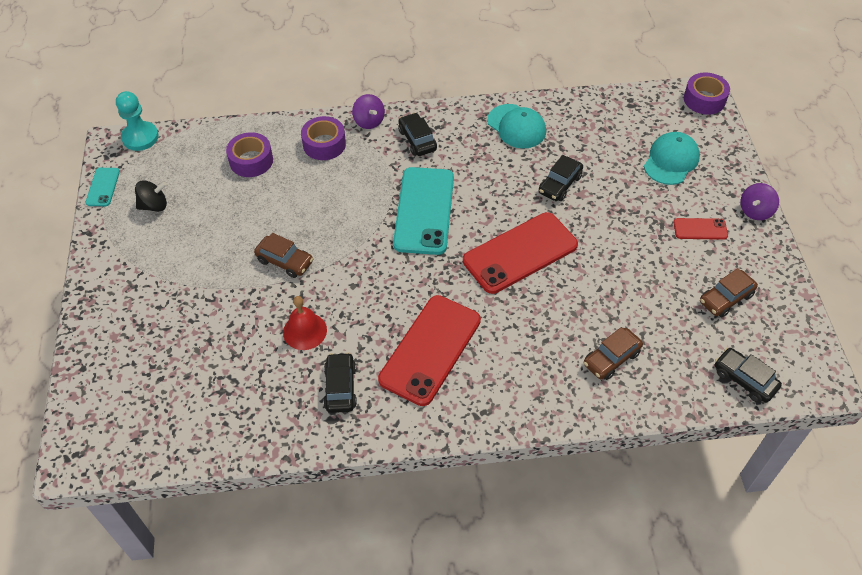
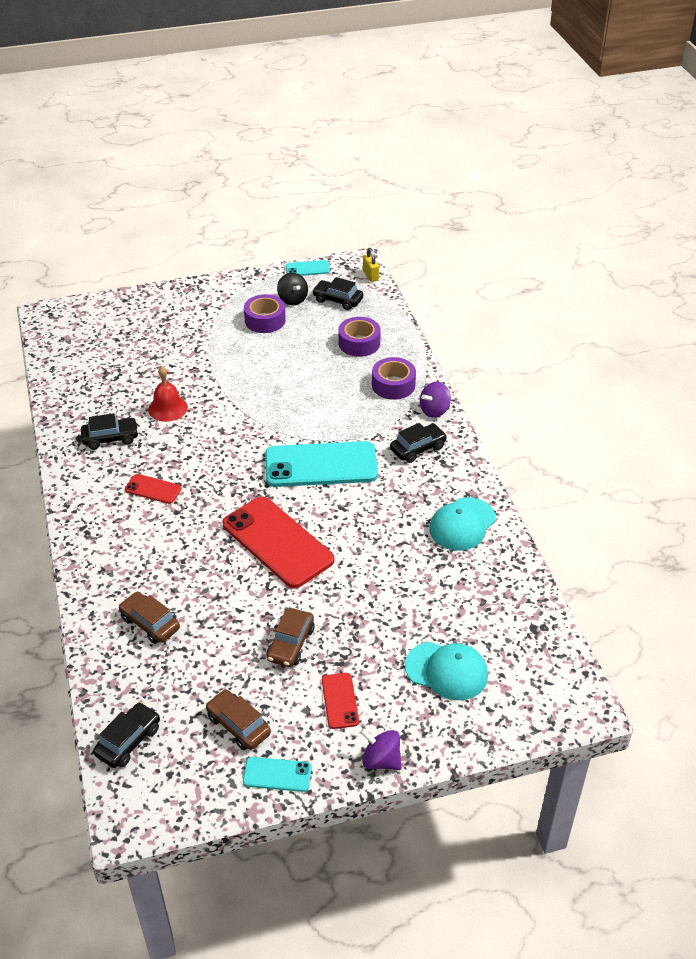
camera: 80 degrees right, 10 degrees down
turquoise pawn [116,91,159,151] -> yellow padlock [363,248,379,282]
brown car [254,233,313,278] -> brown car moved to [267,608,315,667]
red phone [378,295,481,406] -> red phone [125,474,181,504], size x0.47
black car [539,155,583,201] -> black car moved to [312,277,363,310]
purple tape [684,72,730,115] -> purple tape moved to [244,294,286,333]
none -> turquoise phone [243,757,312,792]

